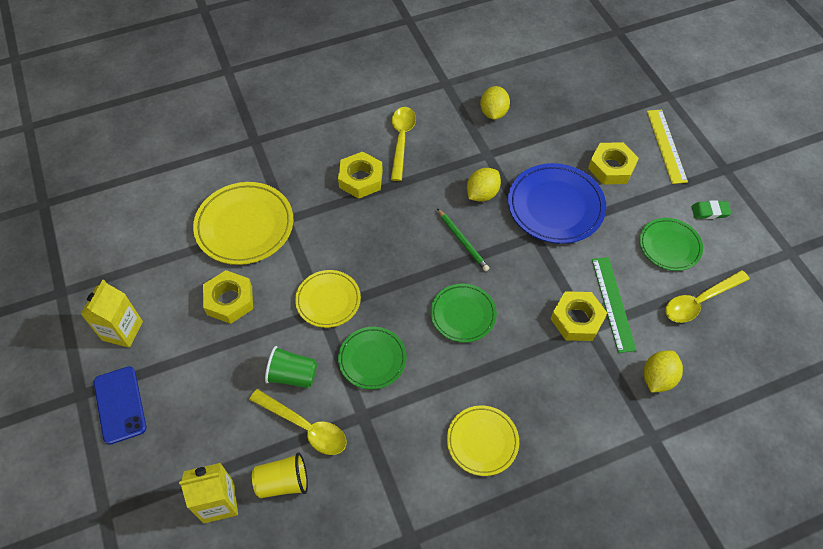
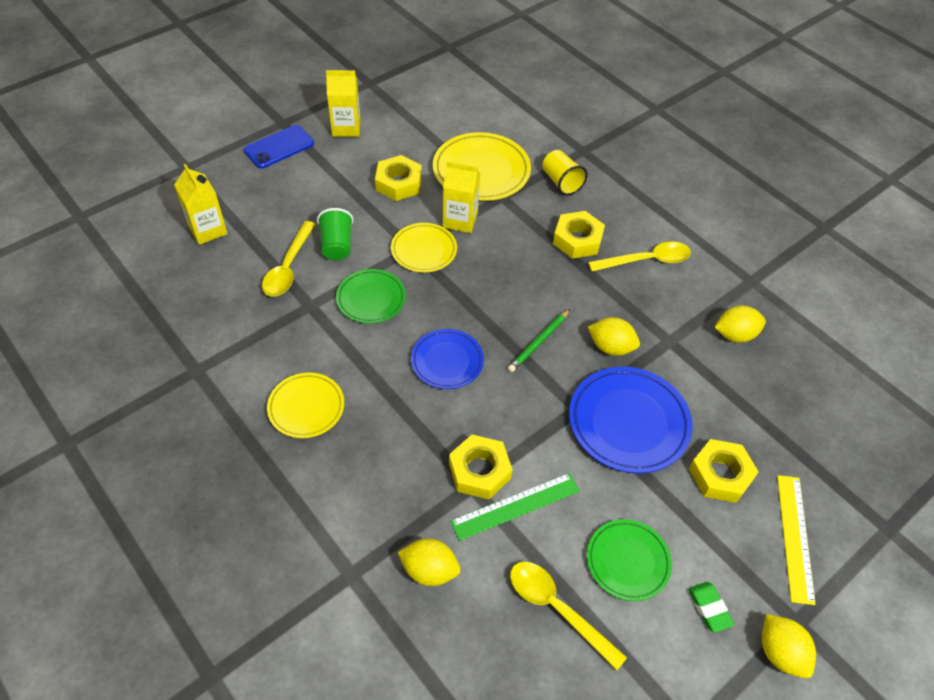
camera: 70 degrees right, 5 degrees down
yellow cup [252,452,308,498] -> yellow cup moved to [542,150,588,196]
green plate [431,284,497,343] -> blue plate [411,329,484,389]
yellow ruler [647,110,688,184] -> yellow ruler turned 60 degrees counterclockwise [777,475,816,605]
none -> yellow carton [443,161,480,233]
none -> yellow lemon [762,614,816,678]

